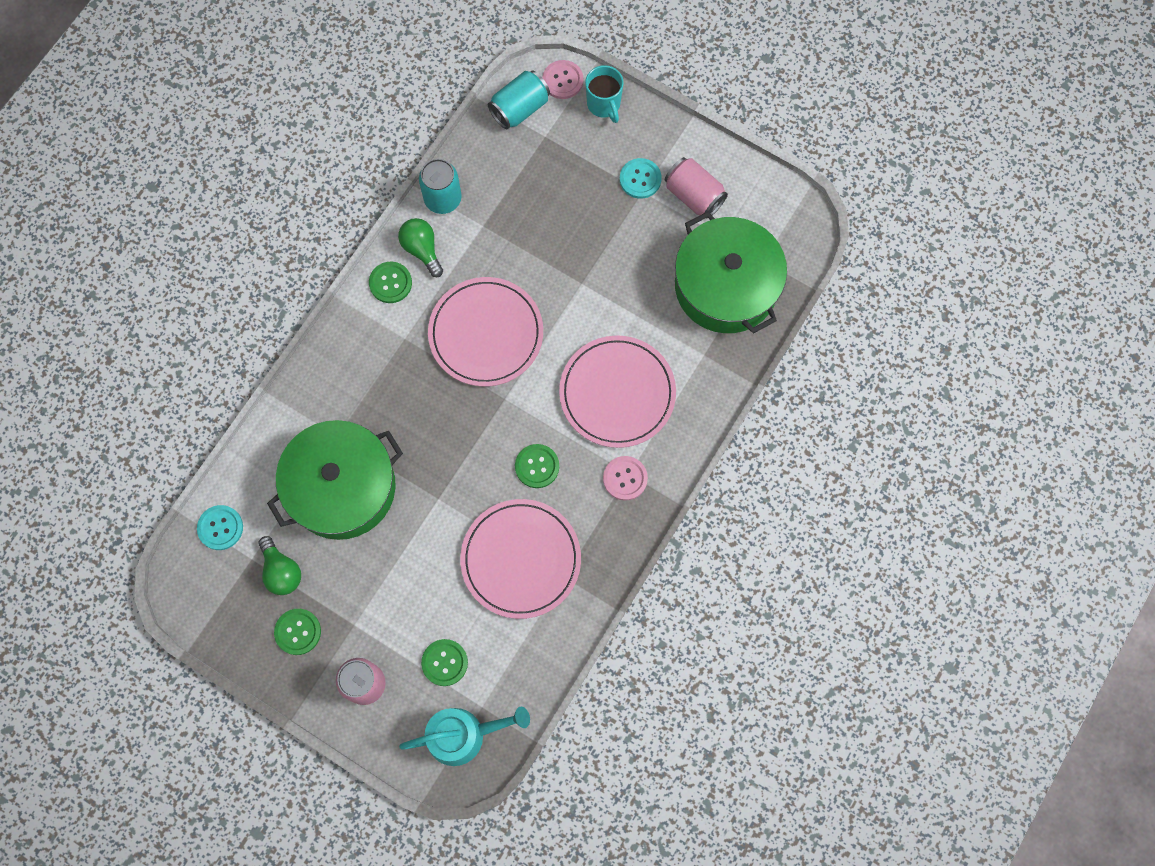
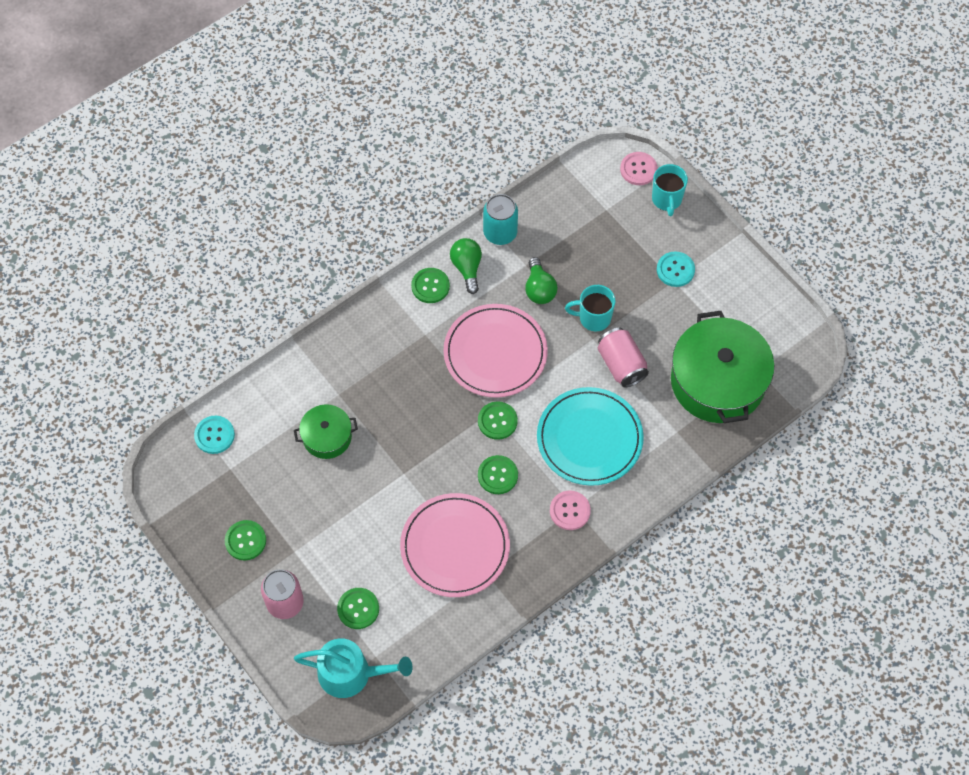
camera: 20 degrees right, 10 degrees down
green light bulb [258,536,301,595] -> green light bulb moved to [525,257,558,304]
green pot [267,420,403,540] -> green pot [294,404,358,459], size x0.51
turquoise can [488,70,550,129] -> none
pink plate [559,335,676,448] -> turquoise plate [537,387,644,486]
pink can [665,157,728,219] -> pink can moved to [598,328,649,387]
none -> green button [478,401,518,440]
none -> turquoise mug [565,285,615,332]

